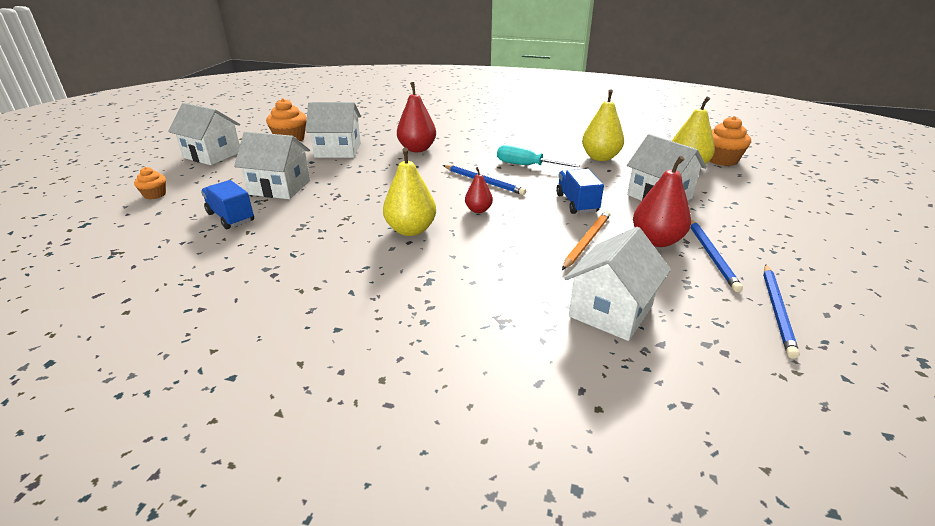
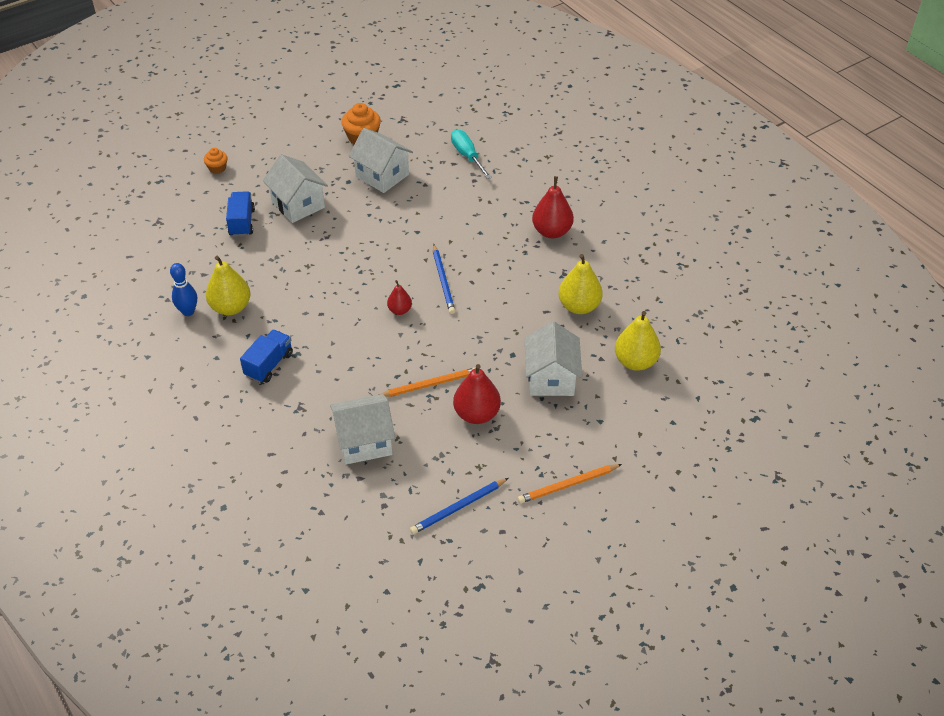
camera: 40 degrees right, 15 degrees up
white house [168,103,240,165] -> none
yellow pear [383,148,436,236] -> yellow pear moved to [206,256,251,315]
red pear [397,82,436,152] -> red pear moved to [532,176,574,238]
turquoise screwdriver [497,145,580,167] -> turquoise screwdriver moved to [451,130,492,179]
blue truck [556,169,604,214] -> blue truck moved to [240,330,293,383]
blue pencil [690,219,743,292] -> none
orange cupcake [710,116,751,166] -> none
none -> blue bowling pin [170,263,197,316]
none -> orange pencil [518,464,622,503]

